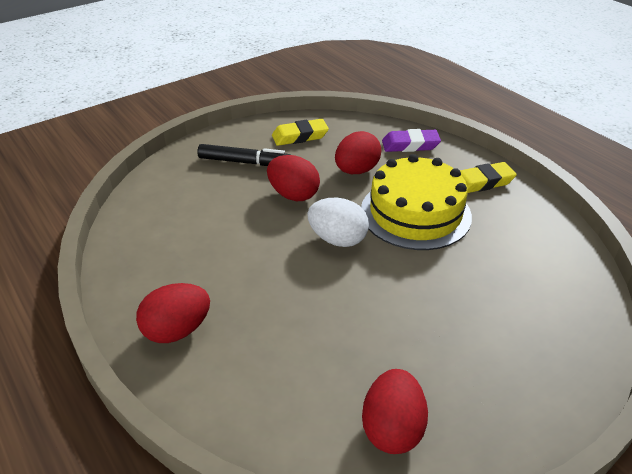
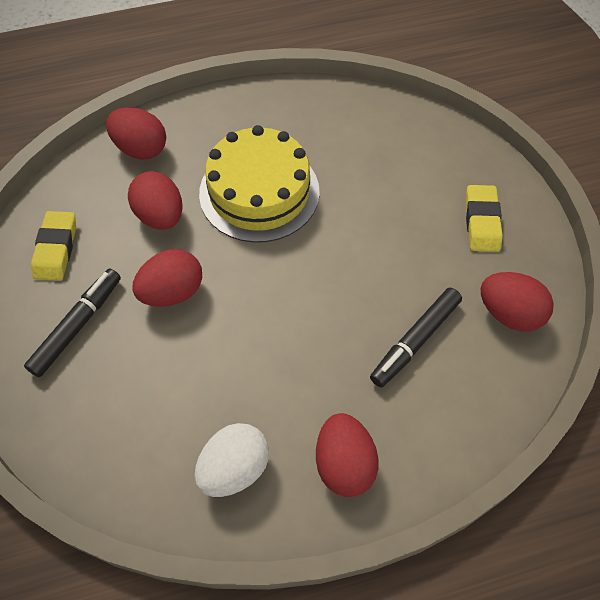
camera: 70 degrees left, 20 degrees up
white egg [307,198,369,247] -> white egg moved to [195,423,269,497]
purple eraser [382,129,441,152] -> red egg [106,107,166,160]
yellow eraser [460,162,517,193] -> yellow eraser moved to [465,185,503,252]
none -> black marker [370,288,462,388]

